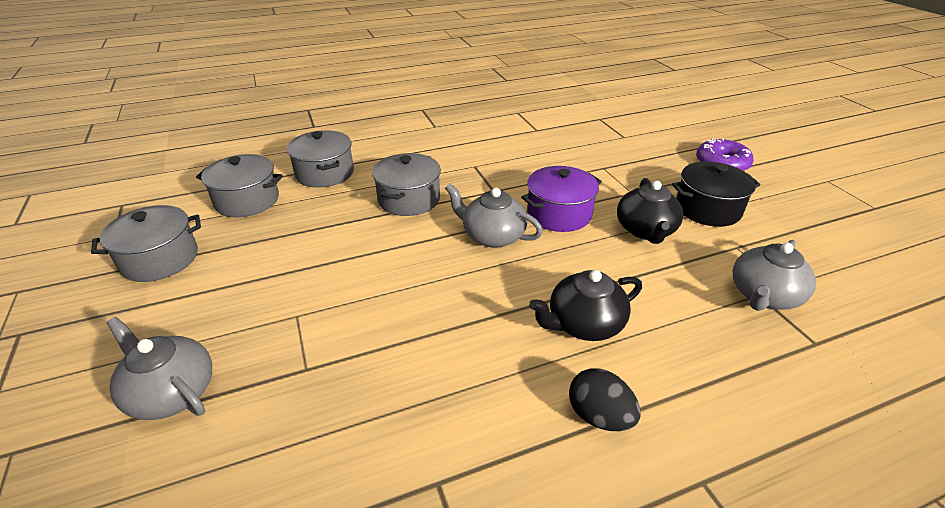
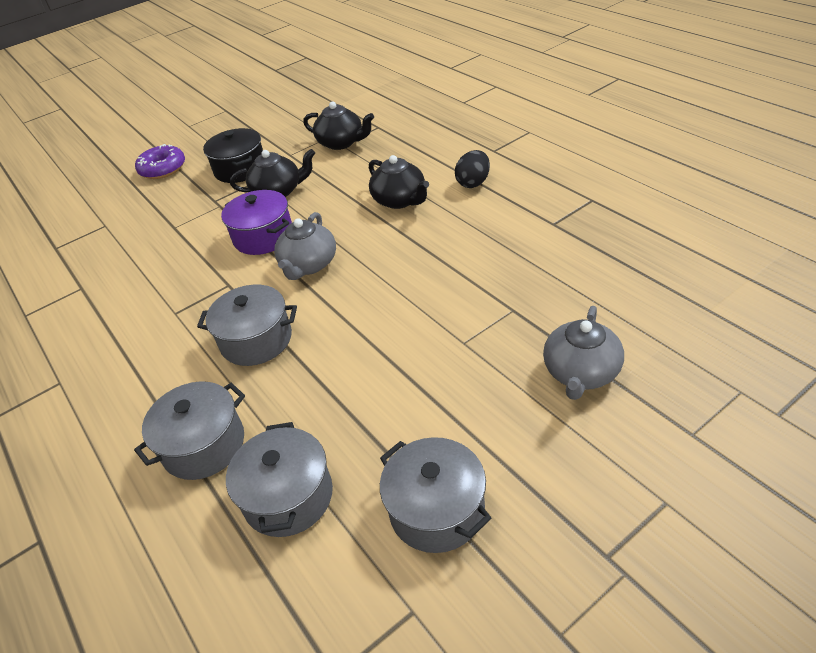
camera: 100 degrees left, 5 degrees up
grey teapot [733,240,816,311] -> black teapot [303,102,374,150]

